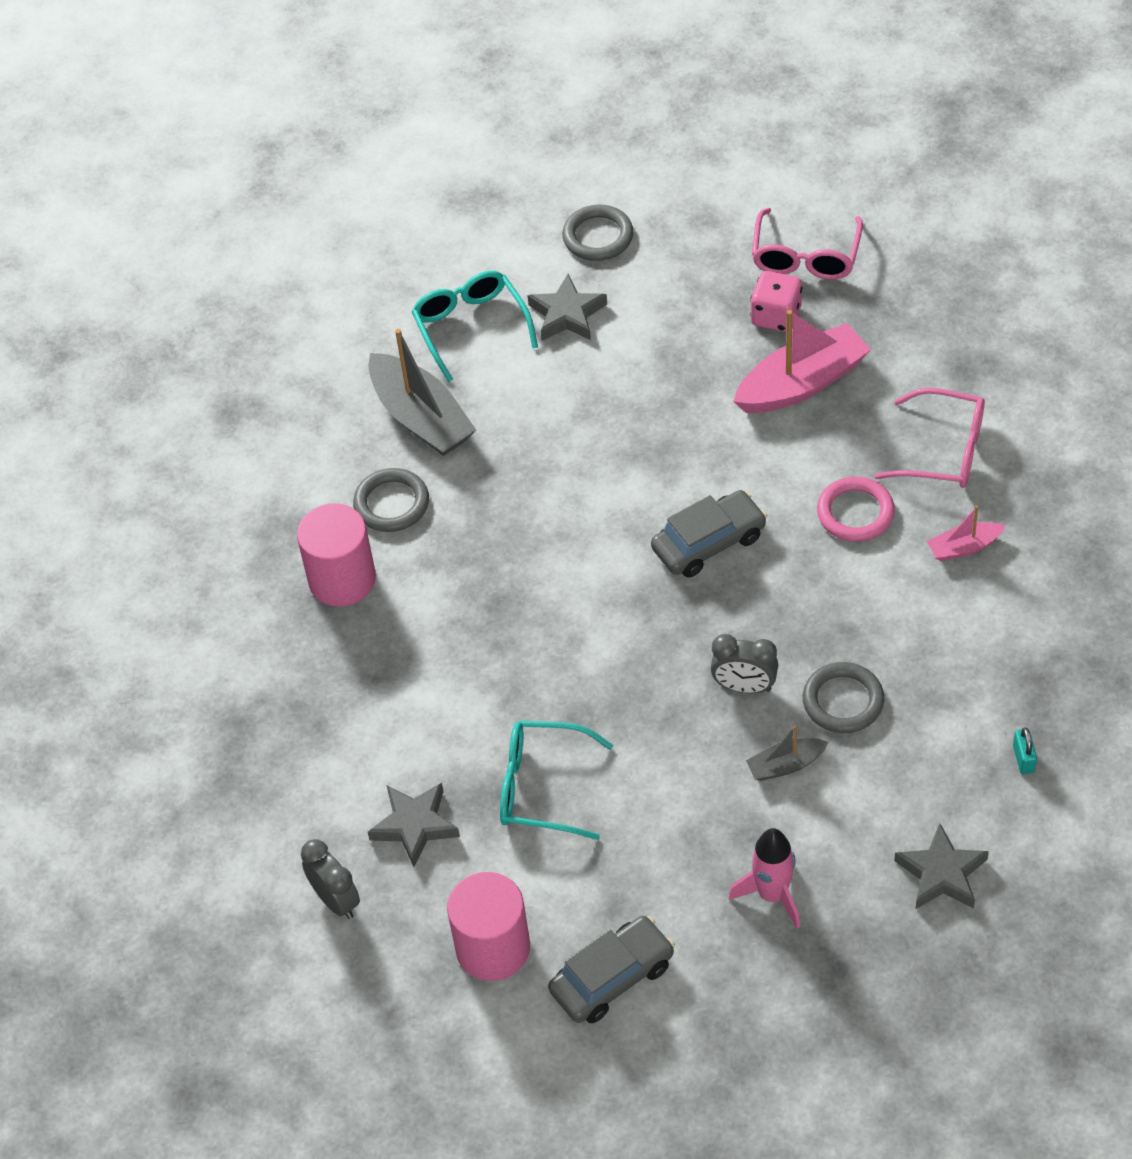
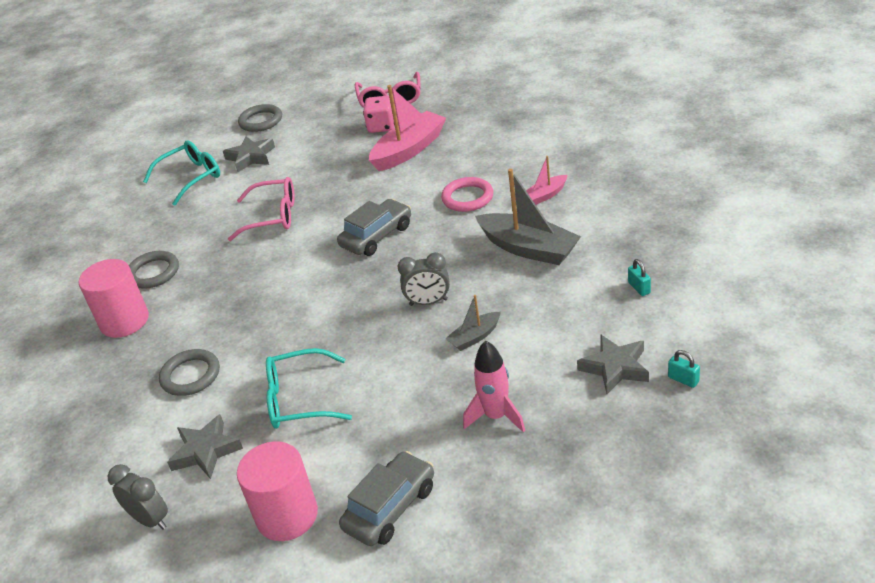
camera: 15 degrees left, 15 degrees down
grey boat [368,329,476,456] -> grey boat moved to [475,169,581,265]
turquoise glasses [412,271,538,382] -> turquoise glasses turned 90 degrees clockwise [143,141,220,206]
grey ring [803,662,884,733] -> grey ring moved to [159,349,220,396]
pink glasses [875,388,985,488] -> pink glasses moved to [228,177,295,241]
none -> turquoise padlock [668,350,700,388]

